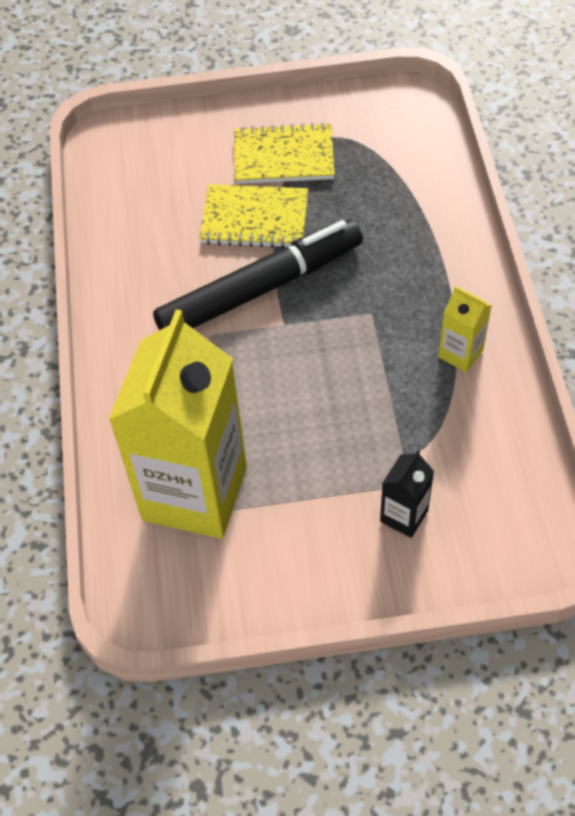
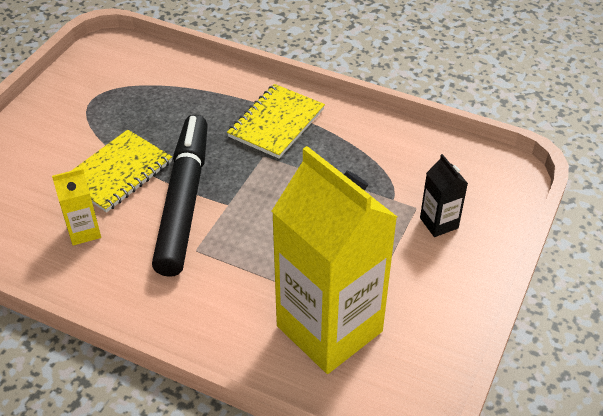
camera: 60 degrees left, 10 degrees down
yellow notebook [234,122,335,184] -> yellow notebook moved to [227,84,325,159]
yellow carton [438,286,492,372] -> yellow carton moved to [52,168,101,245]

